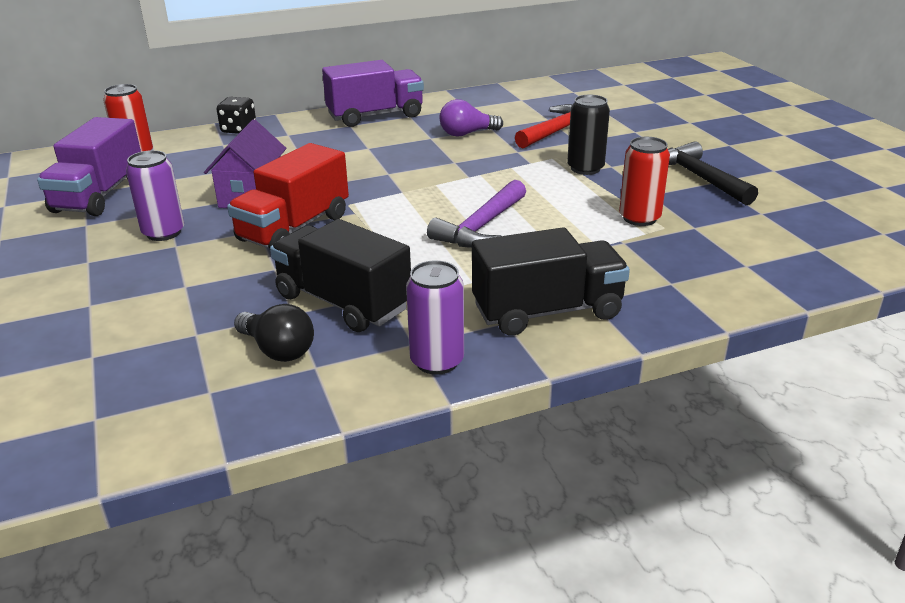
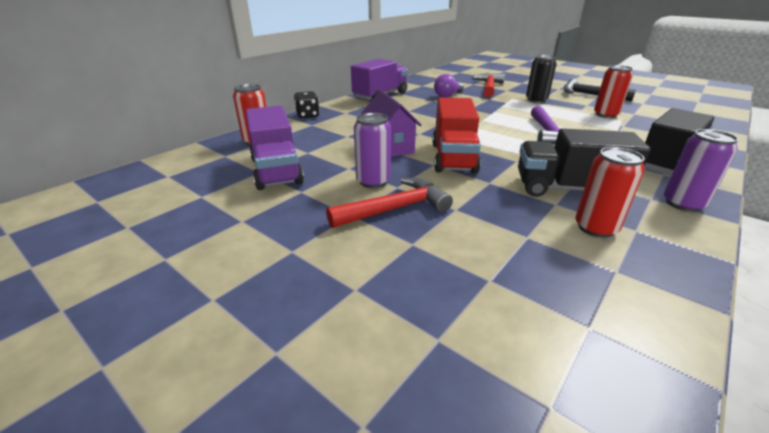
camera: 30 degrees left, 0 degrees up
black light bulb [234,304,314,362] -> red can [575,147,645,238]
none -> red hammer [326,178,453,228]

